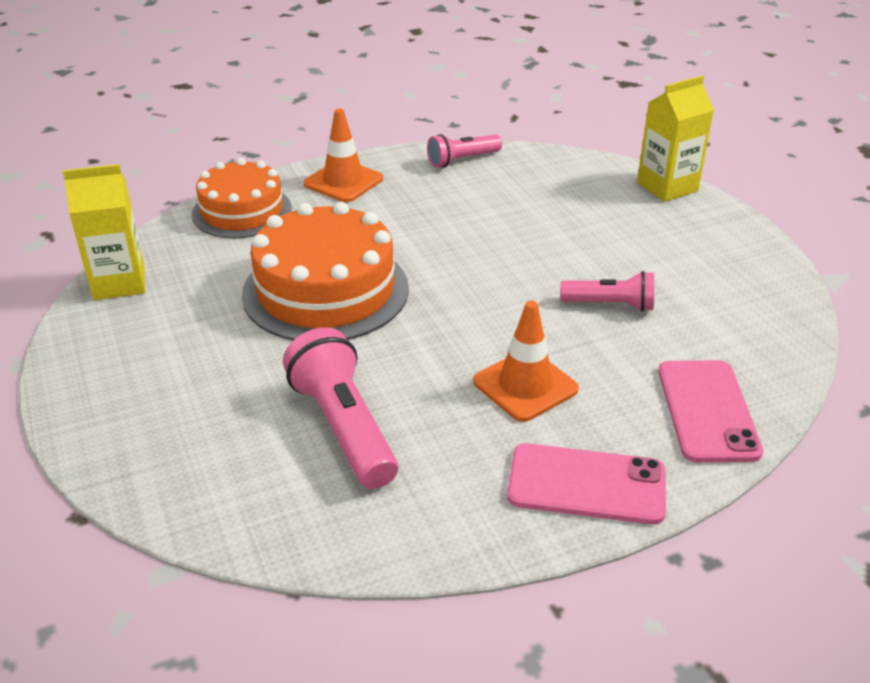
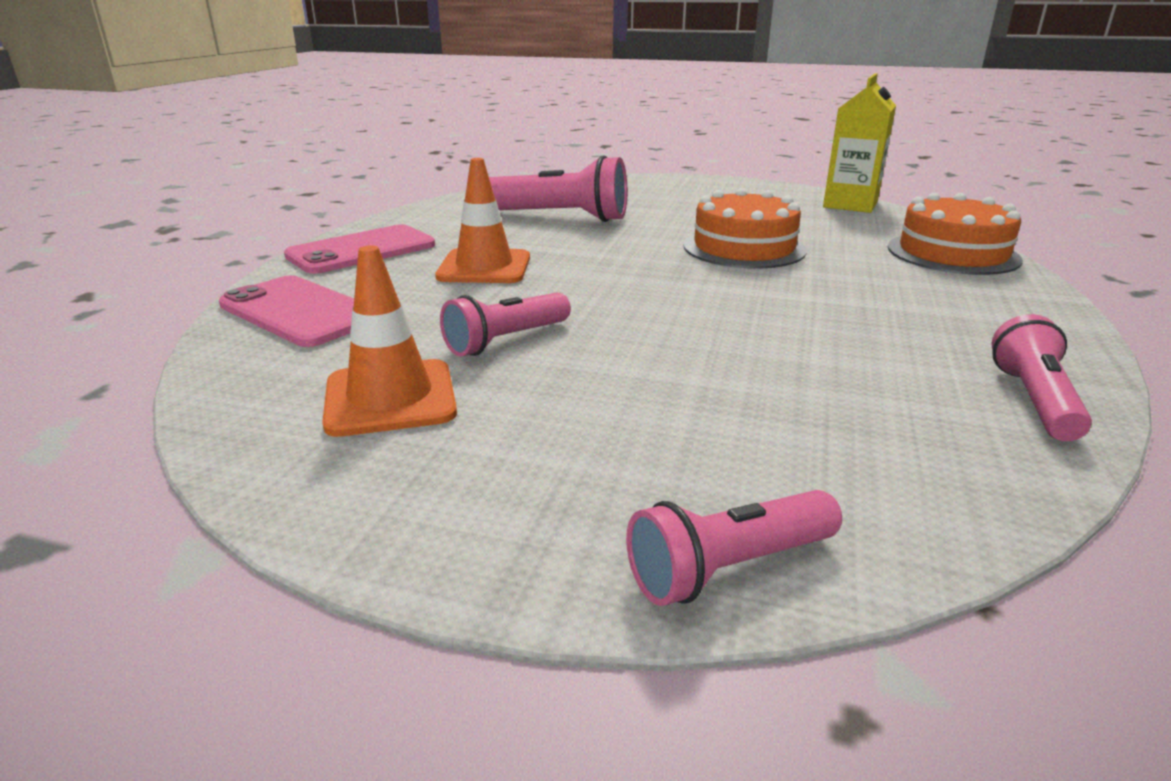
camera: 130 degrees right, 10 degrees down
orange cake [242,202,409,340] -> orange cake [683,188,807,269], size x0.67
orange traffic cone [304,109,383,202] -> orange traffic cone moved to [322,245,457,437]
yellow carton [637,76,714,202] -> pink flashlight [626,490,842,606]

